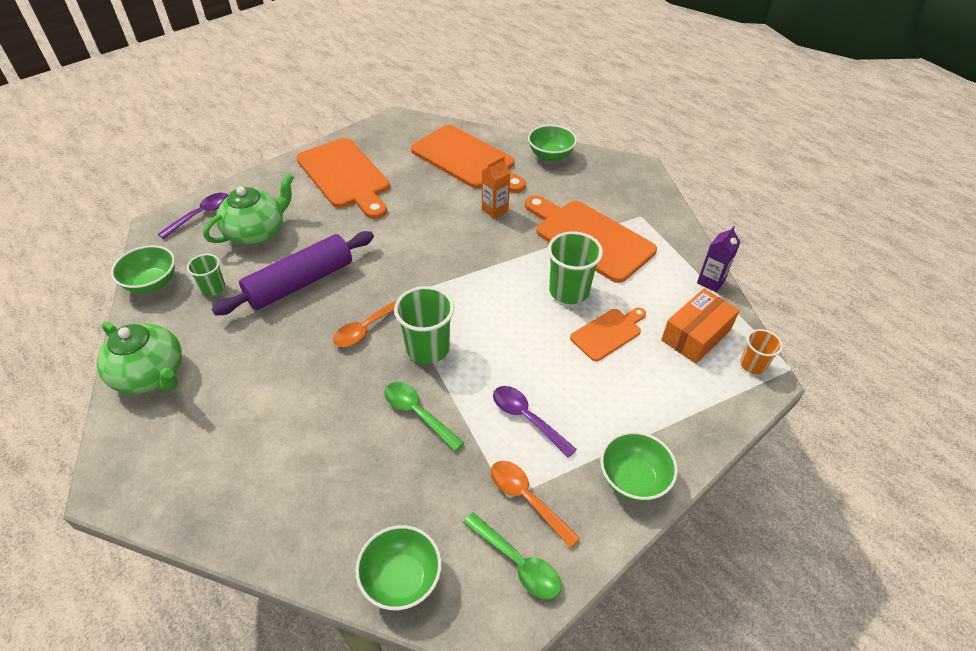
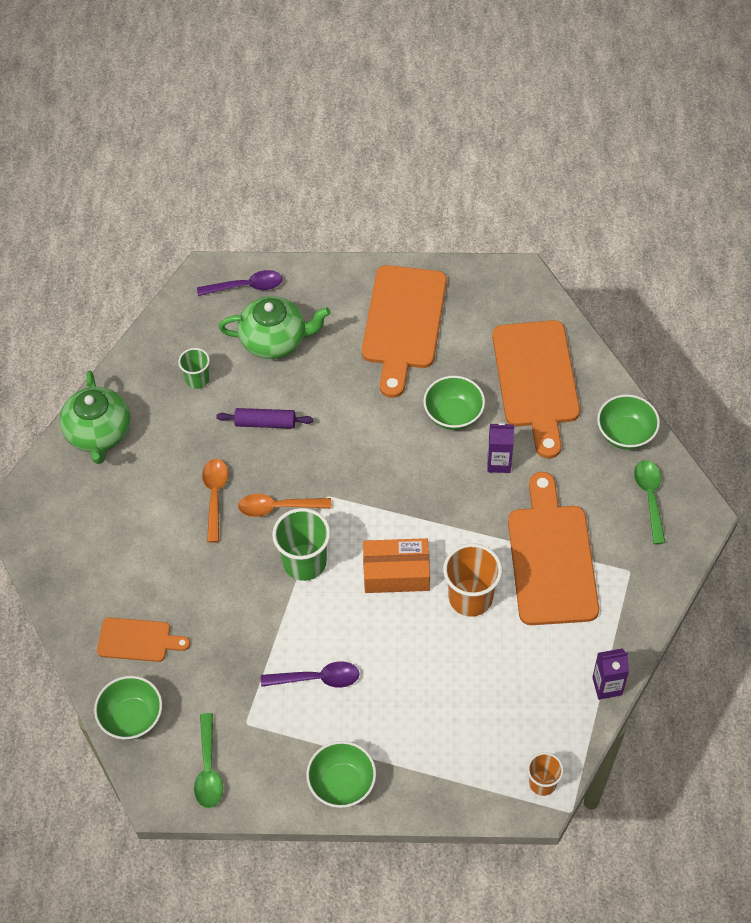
camera: 45 degrees right, 10 degrees up
green bowl [111,245,175,293] -> green bowl moved to [423,376,485,430]
purple rolling pin [212,231,374,315] -> purple rolling pin [216,408,313,429], size x0.53
green spoon [384,382,464,452] -> green spoon moved to [634,460,665,544]
orange carton [482,156,510,219] -> purple carton [487,422,514,473]
orange spoon [491,461,580,548] -> orange spoon moved to [202,459,229,543]
purple spoon [493,386,577,458] -> purple spoon turned 90 degrees clockwise [261,661,360,688]
green cup [548,231,603,304] -> orange cup [443,543,502,617]
orange cutting board [570,308,646,361] -> orange cutting board moved to [97,617,190,662]
orange box [661,289,740,364] -> orange box moved to [363,538,430,593]

